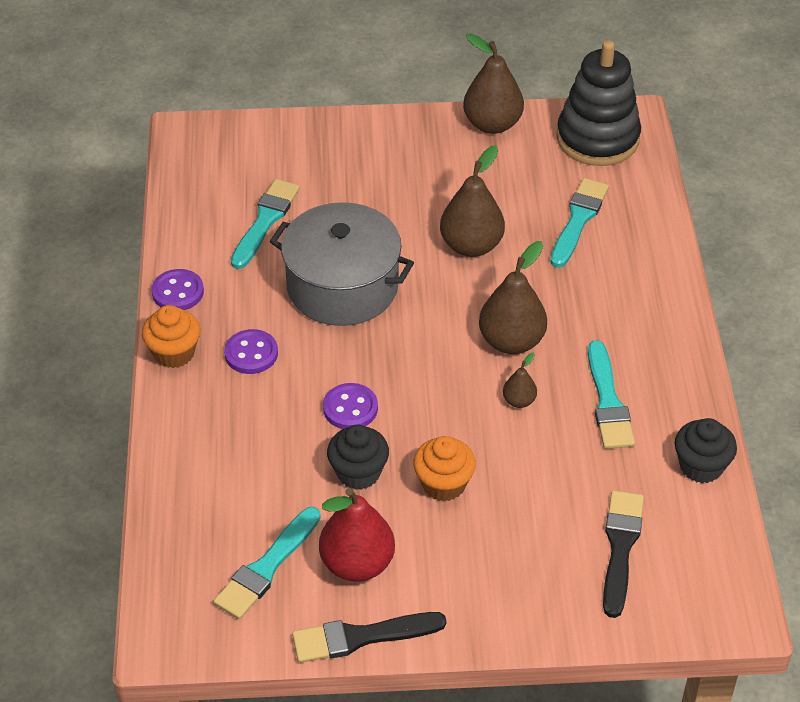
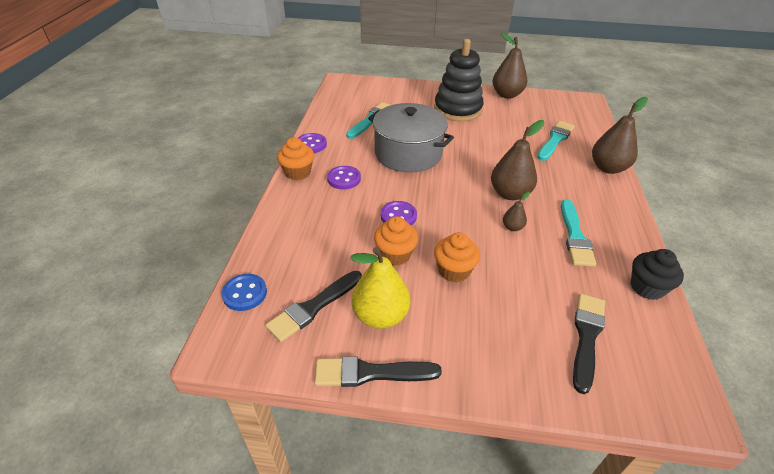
camera: 10 degrees right, 5 degrees down
turquoise brush [213,507,321,619] -> black brush [265,271,362,342]
red pear [319,488,395,582] -> yellow pear [350,247,410,329]
black cupcake [327,425,389,490] -> orange cupcake [374,216,418,266]
brown pear [440,145,505,257] -> brown pear moved to [592,97,648,174]
black stacking toy [557,40,641,166] -> black stacking toy moved to [434,39,484,122]
none -> blue button [221,274,267,311]

